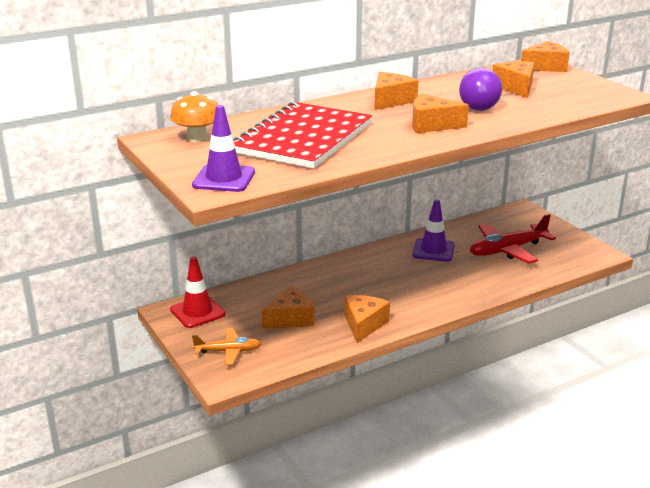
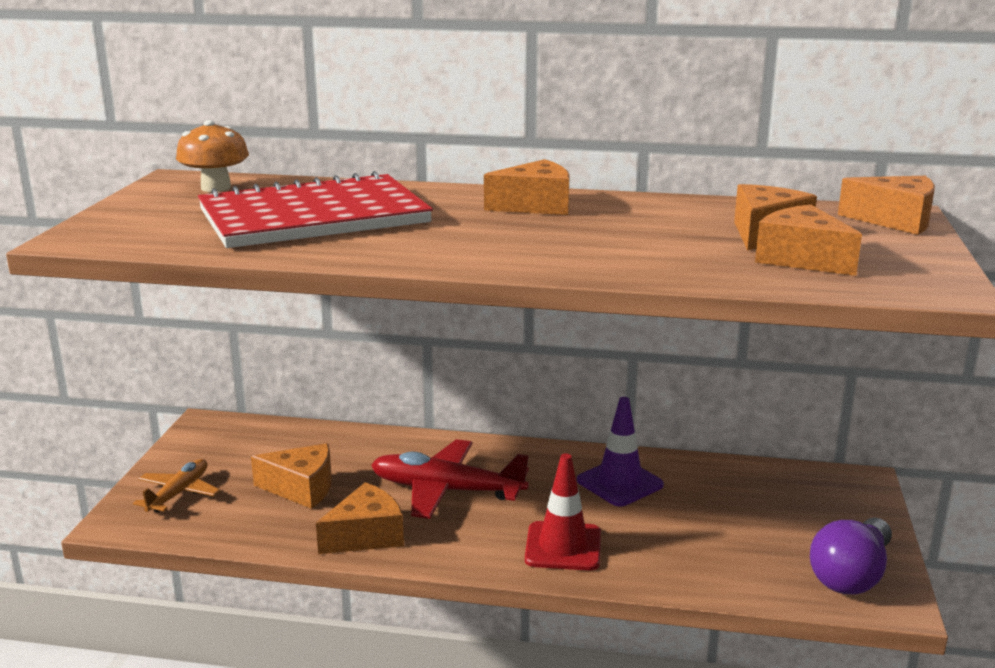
camera: 40 degrees right, 5 degrees down
red traffic cone [170,256,226,328] -> red traffic cone moved to [525,453,601,571]
purple traffic cone [192,105,255,192] -> none
orange plane [192,328,262,365] -> orange plane turned 105 degrees counterclockwise [133,459,220,512]
orange cheese [412,94,469,133] -> orange cheese moved to [755,205,862,276]
purple light bulb [459,67,502,111] -> purple light bulb moved to [810,517,892,595]
red plane [470,214,556,264] -> red plane moved to [371,439,529,519]

